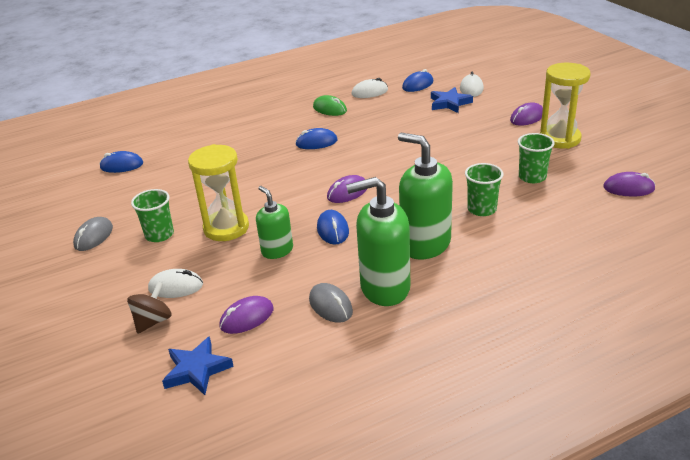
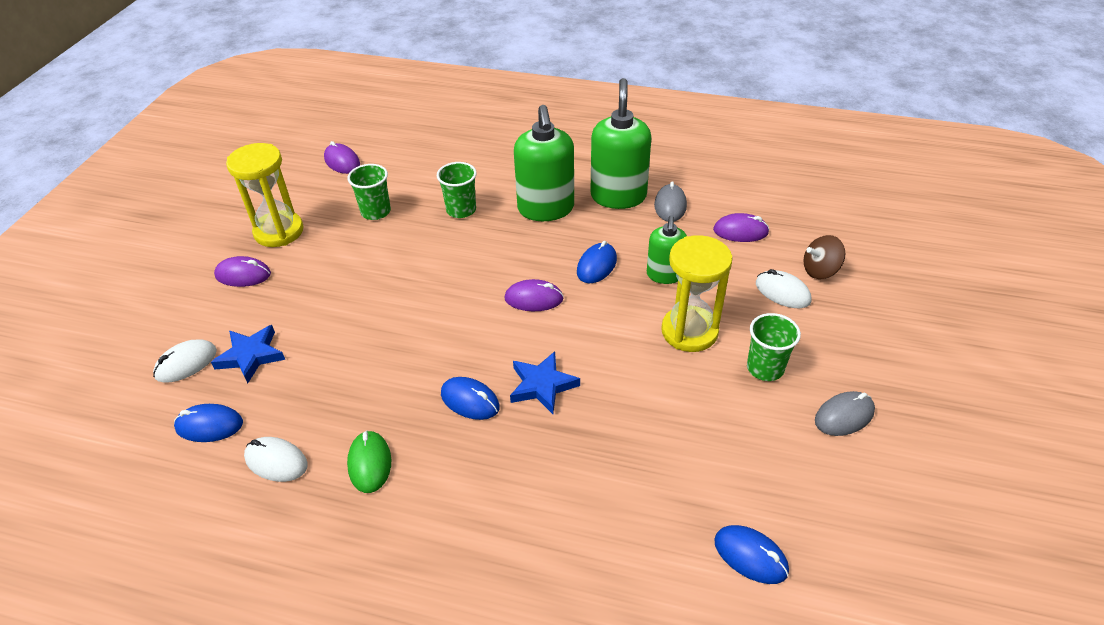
camera: 140 degrees left, 10 degrees up
blue star [162,336,234,395] -> blue star moved to [510,351,580,414]
green soap dispenser [346,177,410,306] -> green soap dispenser turned 120 degrees counterclockwise [591,78,651,209]

